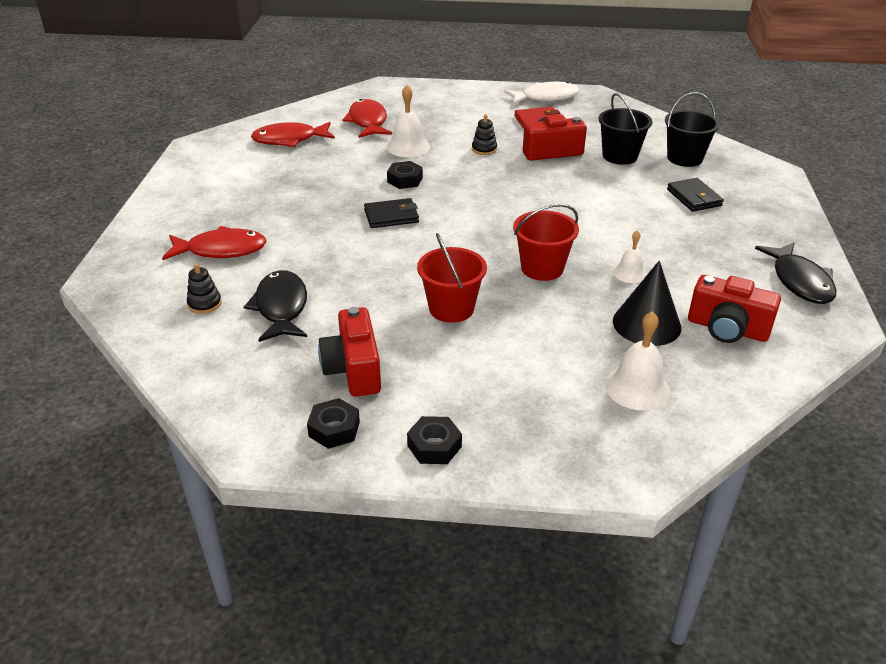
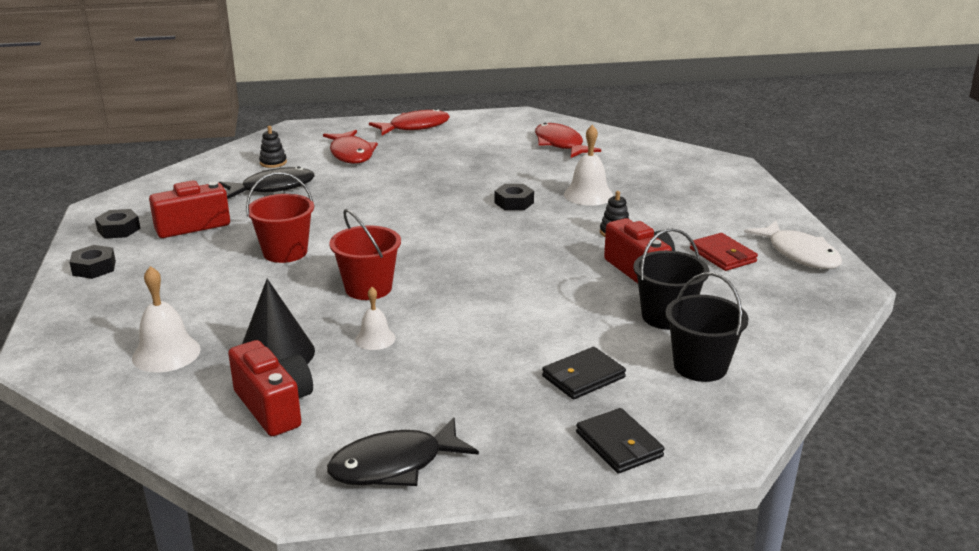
camera: 75 degrees right, 10 degrees down
red fish [342,99,392,138] -> red fish moved to [369,109,450,136]
black wallet [364,198,419,228] -> black wallet moved to [576,408,665,473]
red camera [688,275,781,343] -> red camera turned 135 degrees clockwise [228,340,313,436]

